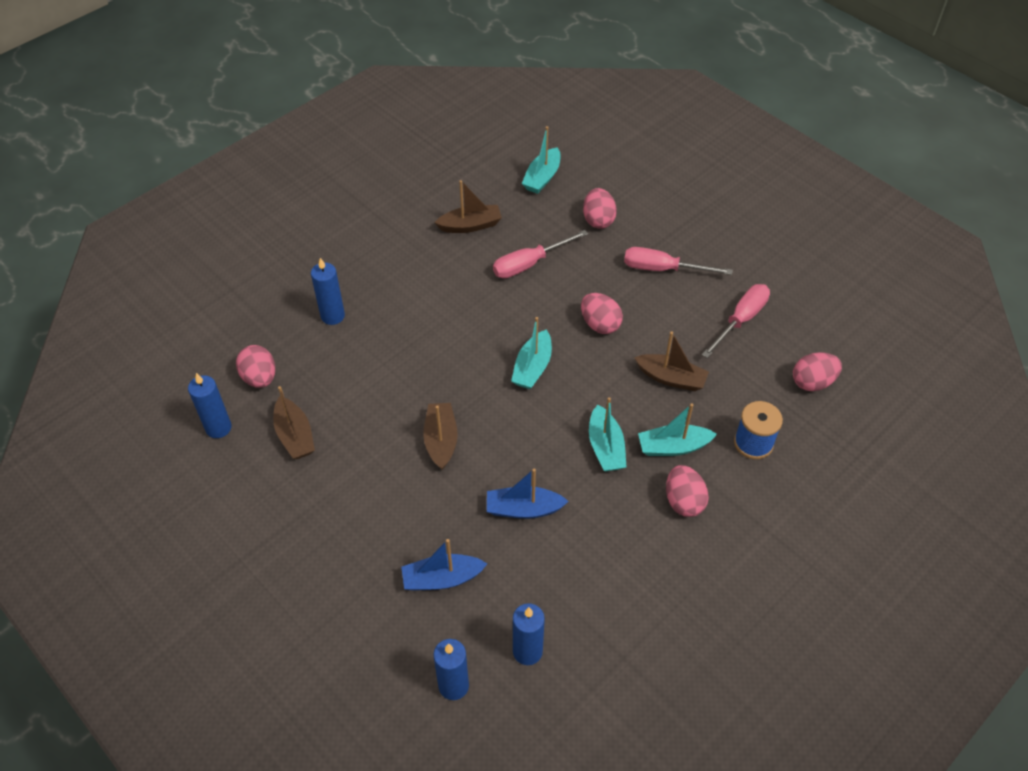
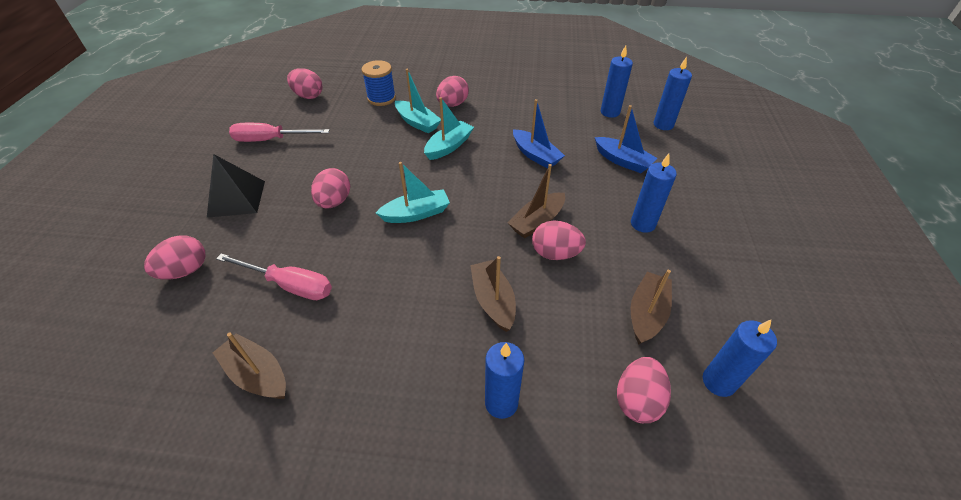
camera: 130 degrees left, 5 degrees down
turquoise boat [522,126,560,194] -> none
pink screwdriver [624,247,733,275] -> black pyramid [207,154,265,218]
brown boat [634,331,709,391] -> brown boat moved to [470,256,516,332]
none -> pink egg [532,221,586,260]
none -> blue candle [631,154,677,233]

